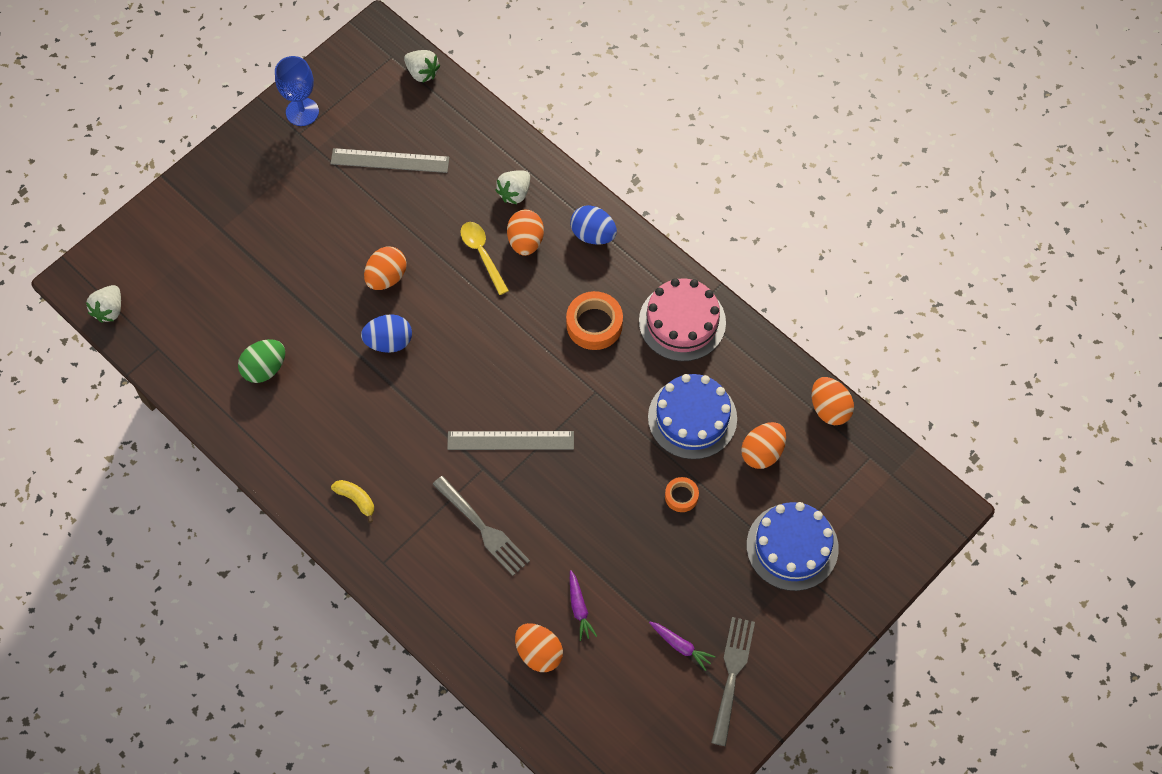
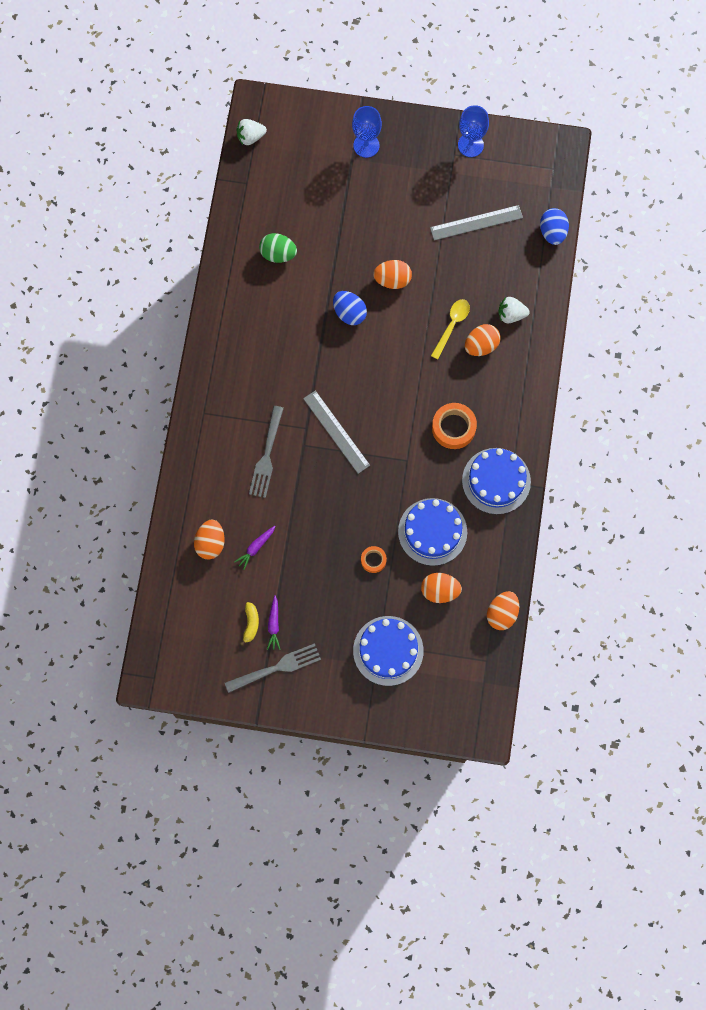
camera: 55 degrees right, 10 degrees up
grey ruler [331,148,450,173] -> grey ruler turned 75 degrees counterclockwise [430,205,523,241]
yellow banana [331,480,374,523] -> yellow banana moved to [240,602,259,646]
white strawberry [404,50,440,82] -> none
blue egg [570,205,617,245] -> blue egg moved to [540,208,569,245]
pink cake [639,278,726,361] -> blue cake [462,448,531,514]
none -> blue goblet [352,106,382,158]

